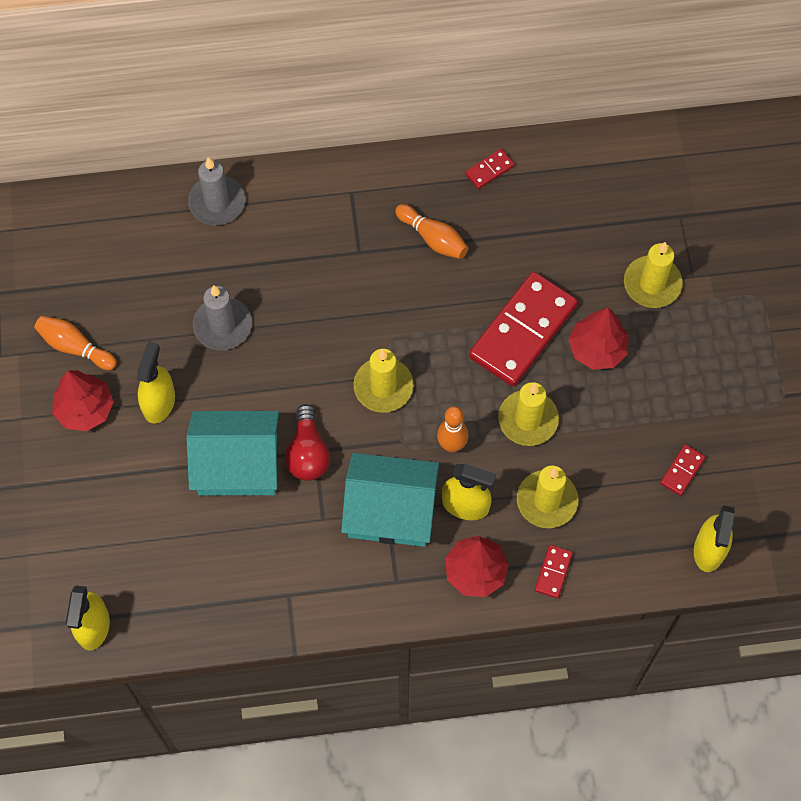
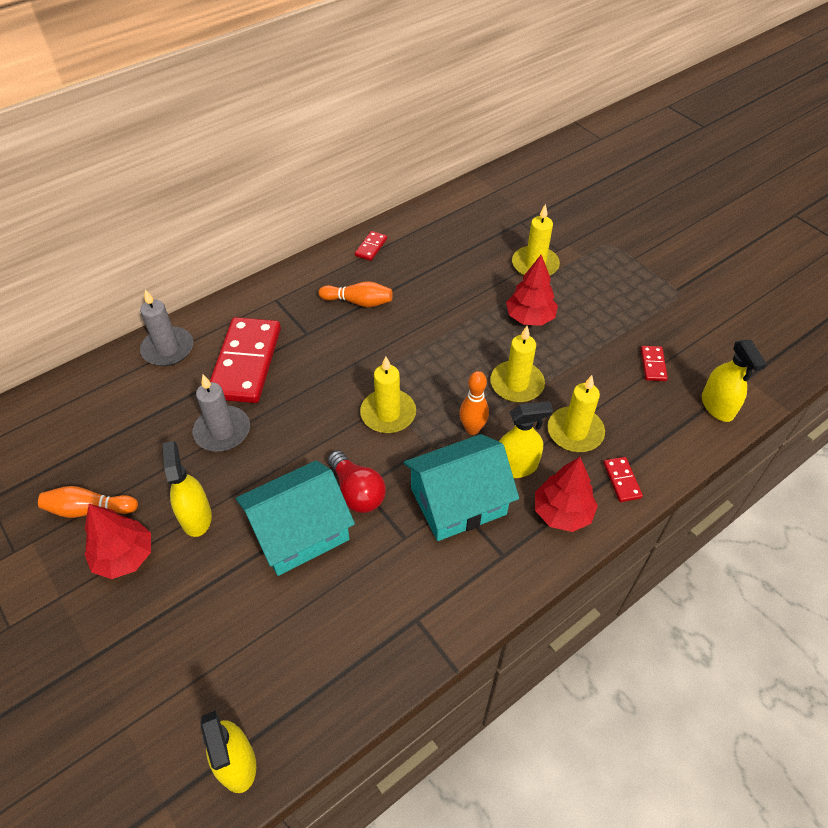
camera: 30 degrees left, 15 degrees down
red domino [469,272,578,386] -> red domino moved to [210,317,281,403]

